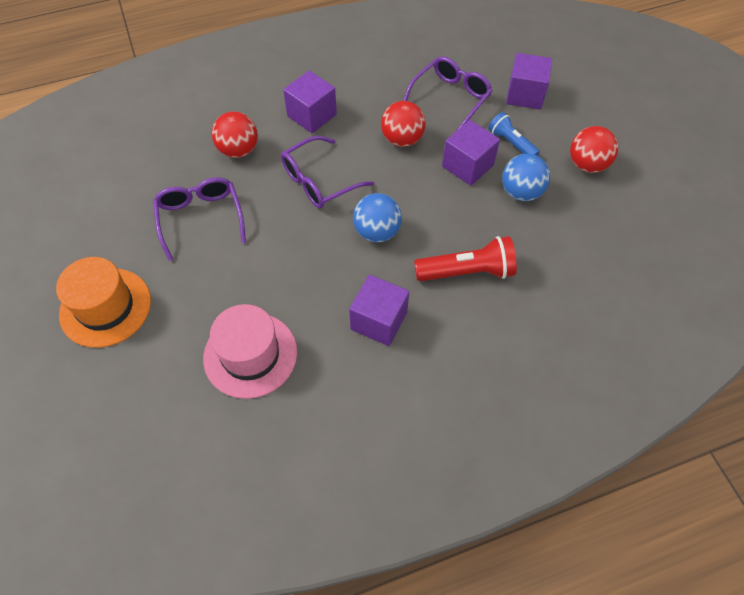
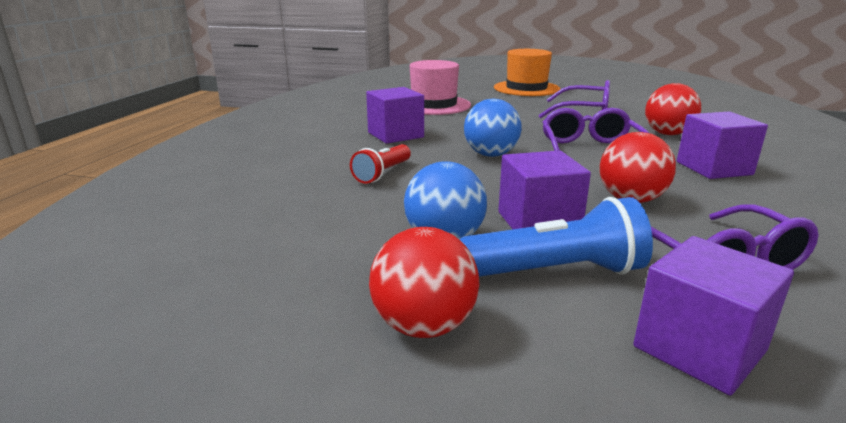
camera: 125 degrees right, 35 degrees down
red flashlight [414,236,517,281] -> red flashlight [350,144,411,184], size x0.64
blue flashlight [488,112,540,156] -> blue flashlight [459,197,653,277], size x1.55

